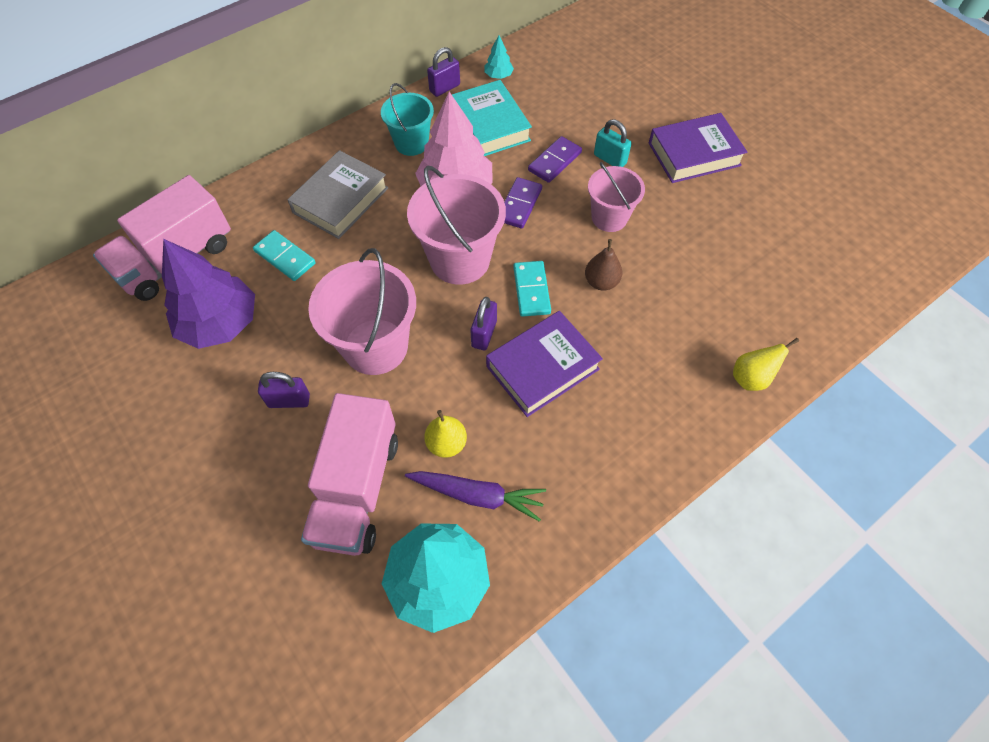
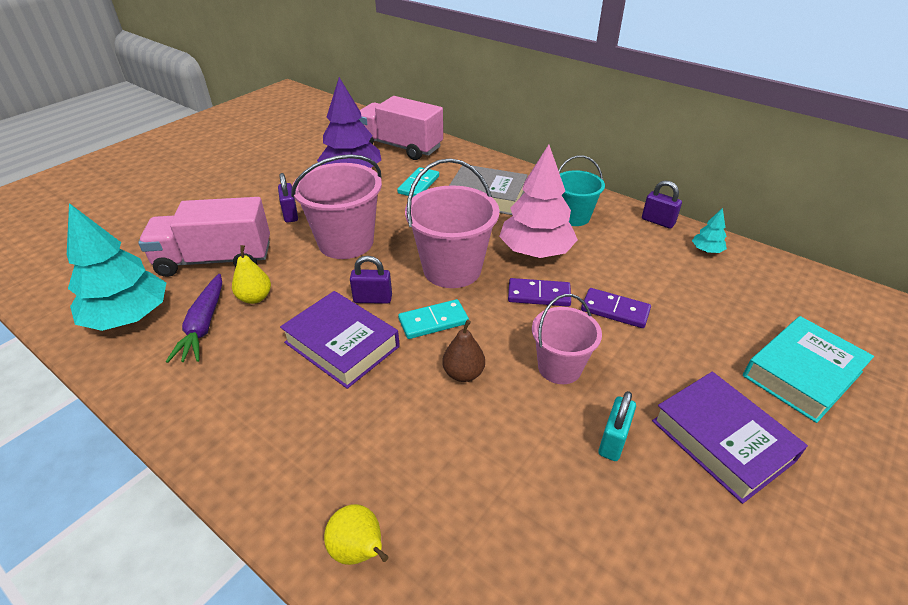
camera: 75 degrees right, 20 degrees down
turquoise book [452,80,532,156] -> turquoise book moved to [743,316,874,423]
turquoise padlock [594,119,632,167] -> turquoise padlock moved to [598,391,636,461]

